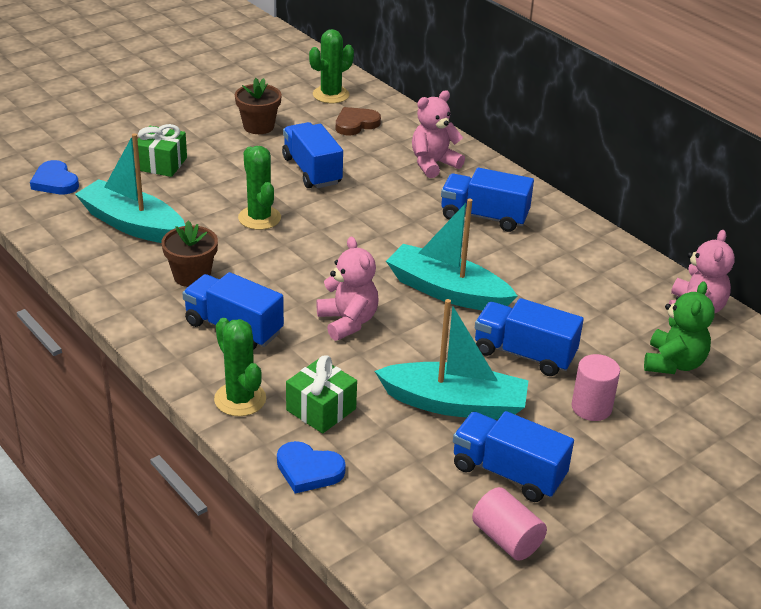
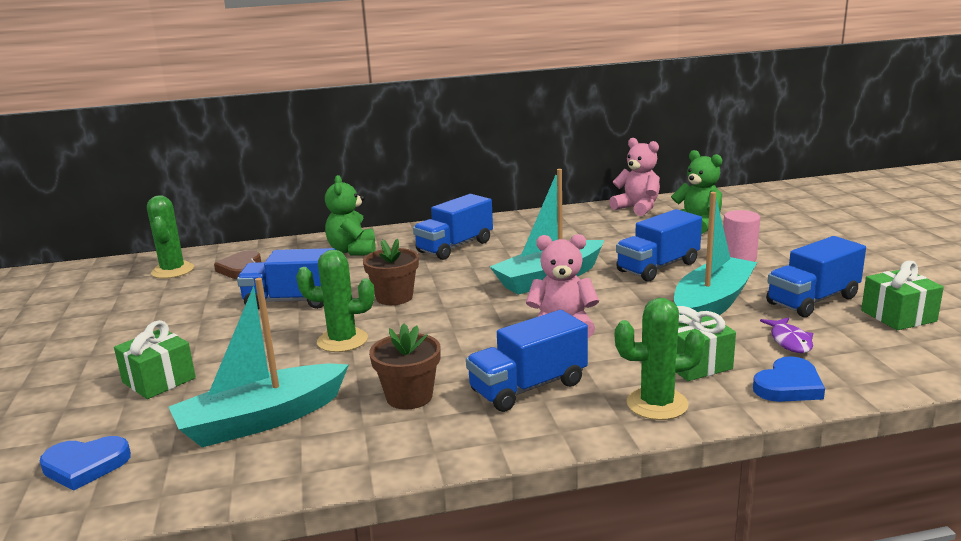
camera: 60 degrees left, 15 degrees down
brown flower pot [235,78,282,134] -> brown flower pot moved to [363,239,419,305]
pink teddy bear [412,90,465,178] -> green teddy bear [325,175,376,256]
pink cylinder [472,487,547,561] -> green gift [861,261,944,330]
none -> purple fish [760,317,813,353]

